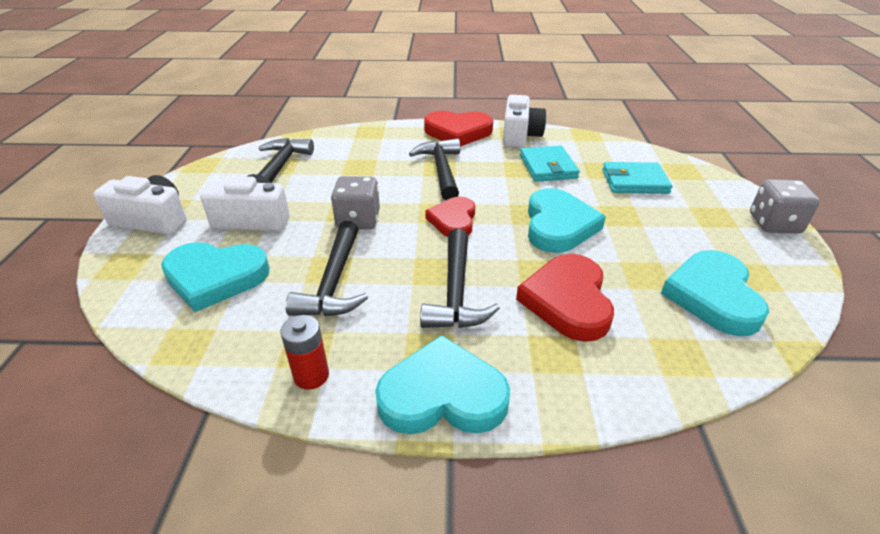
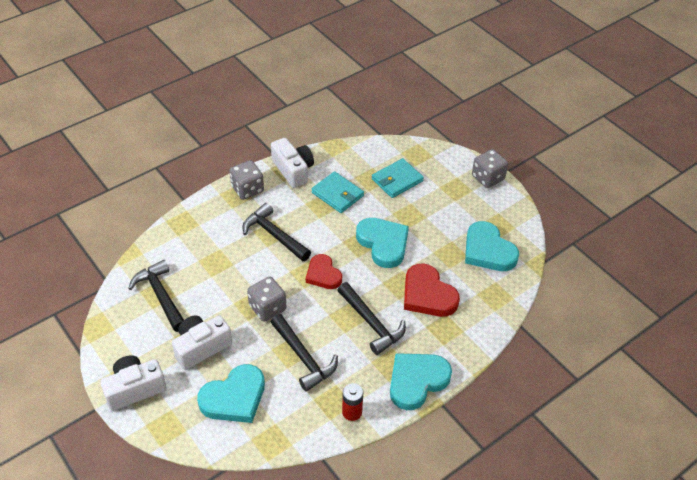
camera: 40 degrees left, 10 degrees up
red heart [424,111,493,146] -> grey dice [229,160,264,200]

